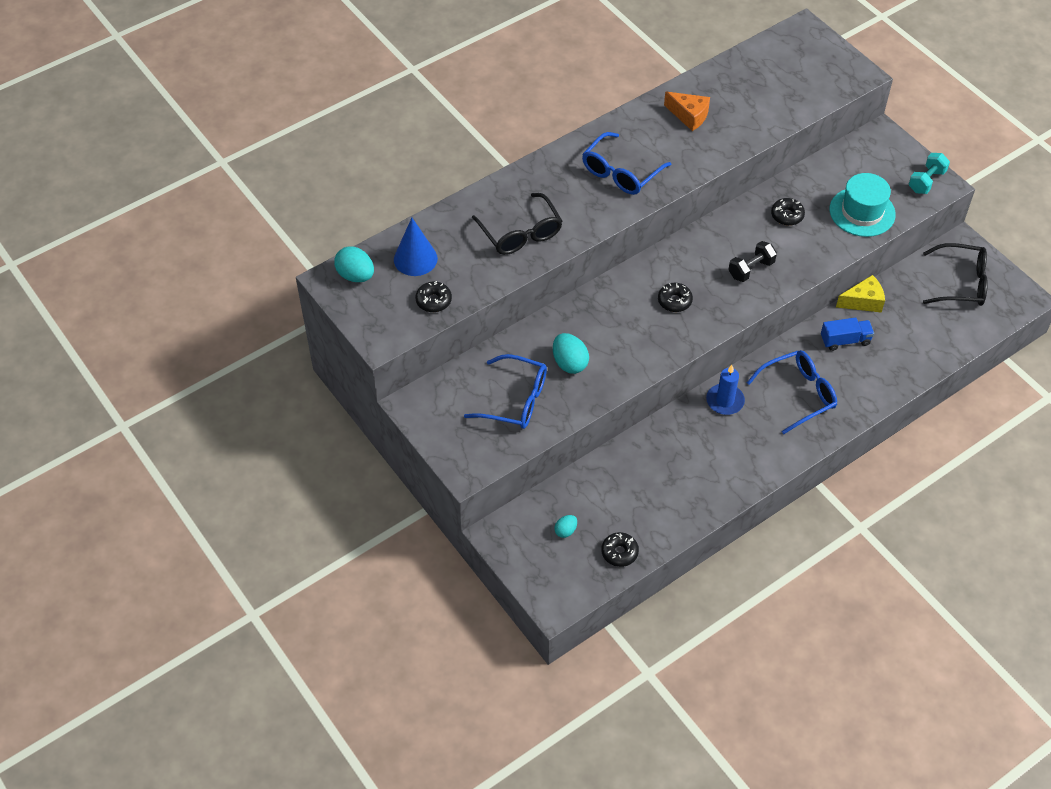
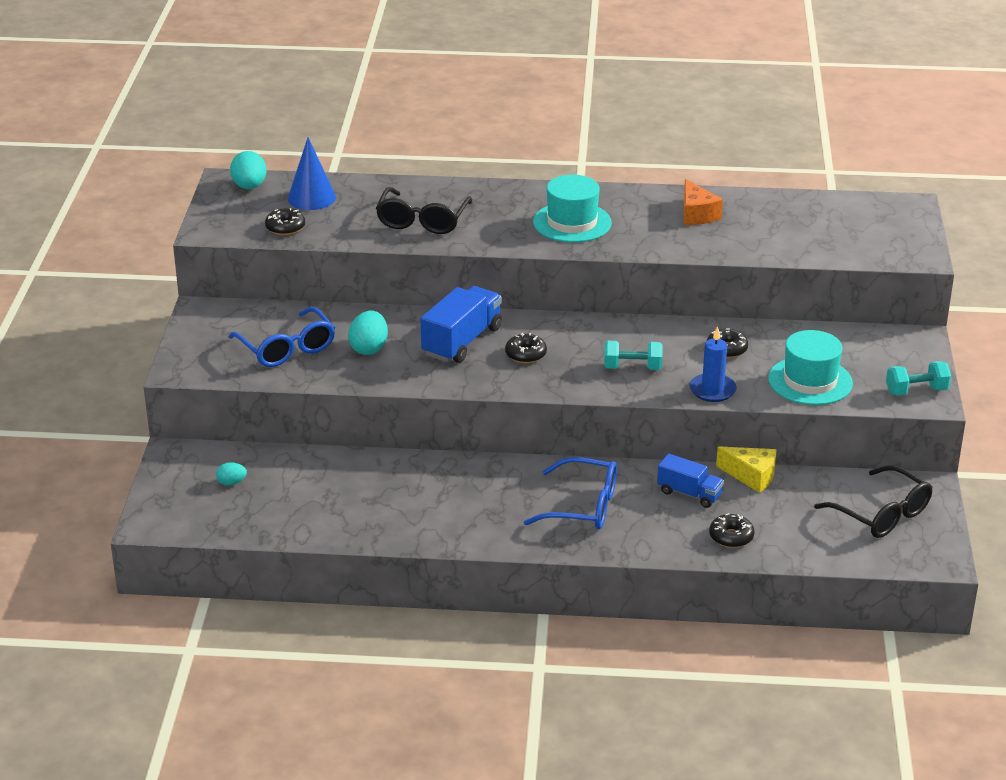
camera: 40 degrees right, 20 degrees down
blue glasses [582,132,671,195] -> turquoise hat [533,175,612,243]
black donut [601,532,639,567] -> black donut moved to [709,513,755,548]
blue candle [706,365,745,415] -> blue candle moved to [689,326,737,402]
black dumbbell [728,241,777,282] -> turquoise dumbbell [604,341,662,370]
none -> blue truck [420,286,502,363]

